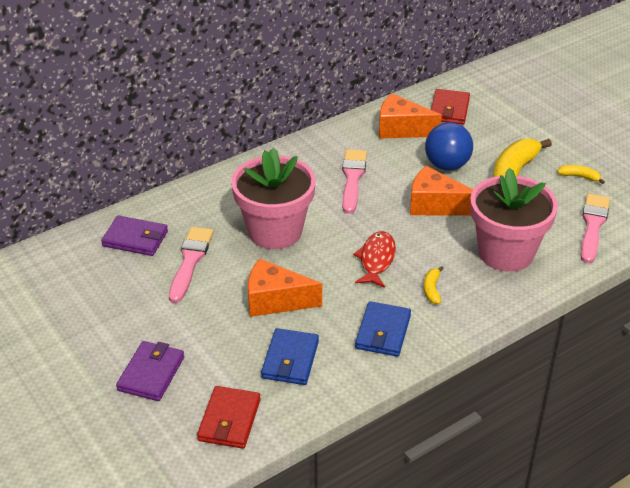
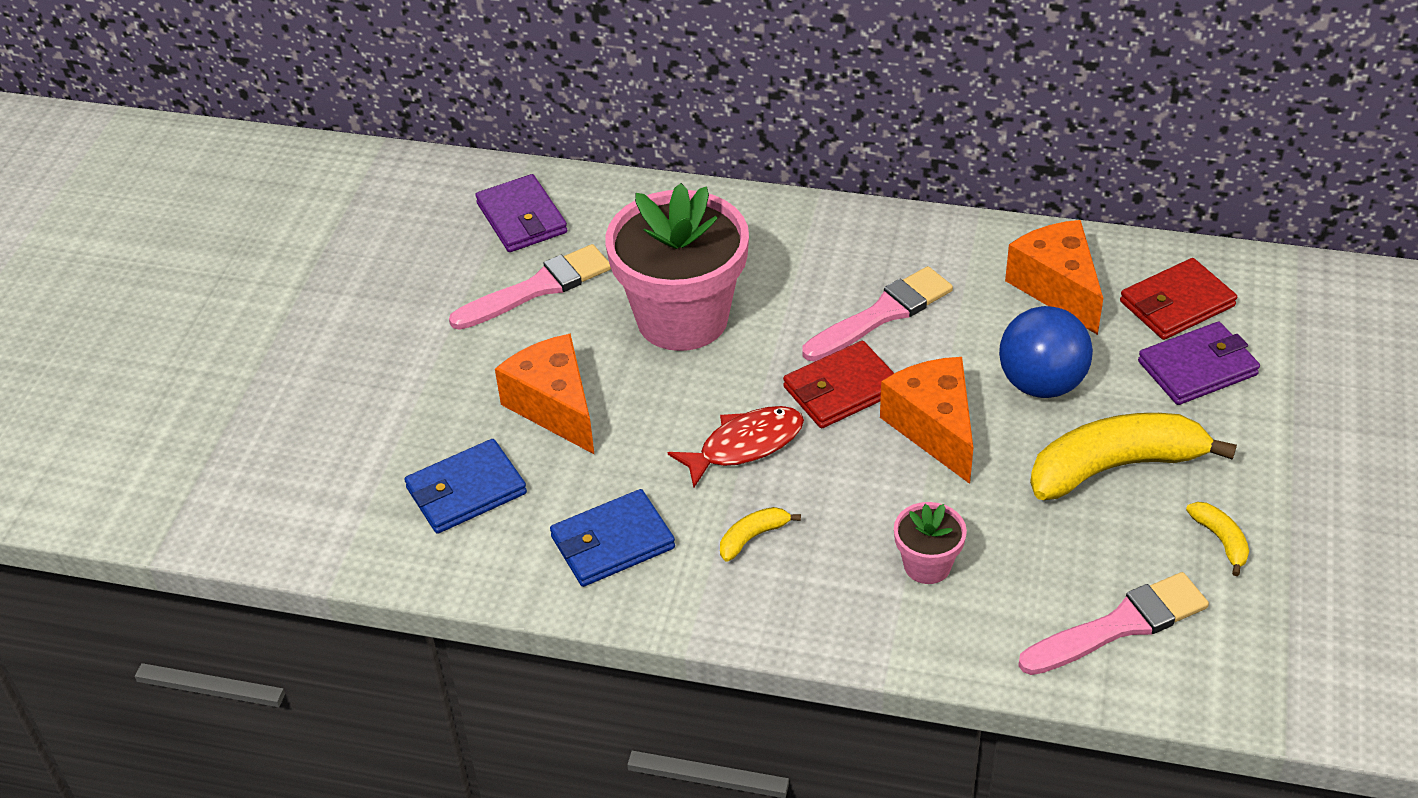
camera: 50 degrees right, 5 degrees up
purple wallet [116,341,184,401] -> purple wallet moved to [1138,322,1260,405]
red wallet [197,386,261,449] -> red wallet moved to [783,341,894,428]
pink flower pot [470,168,558,272] -> pink flower pot [894,502,967,584], size x0.45

